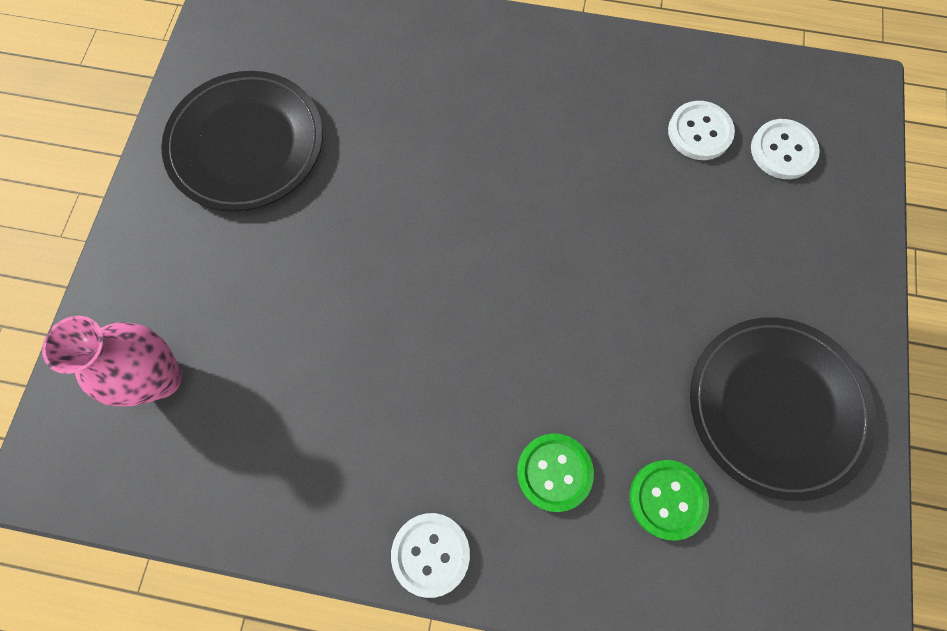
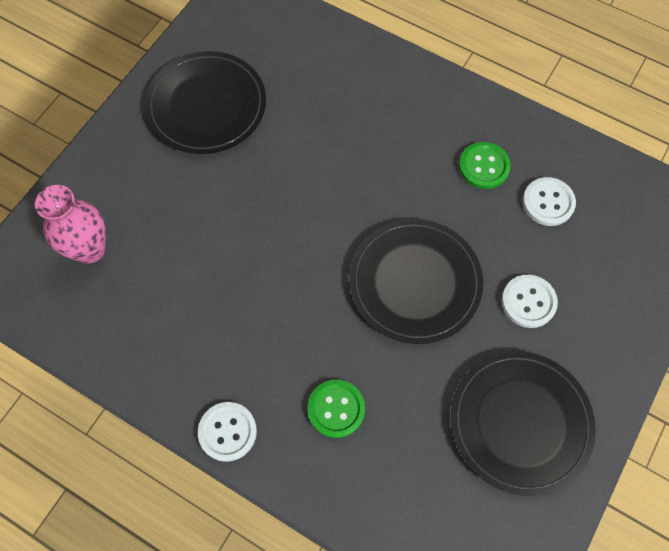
camera: 20 degrees right, 5 degrees down
green button [629,460,709,541] -> green button moved to [459,142,511,189]
white button [751,119,820,179] -> white button moved to [502,275,558,328]
none -> black plate [349,219,483,344]

